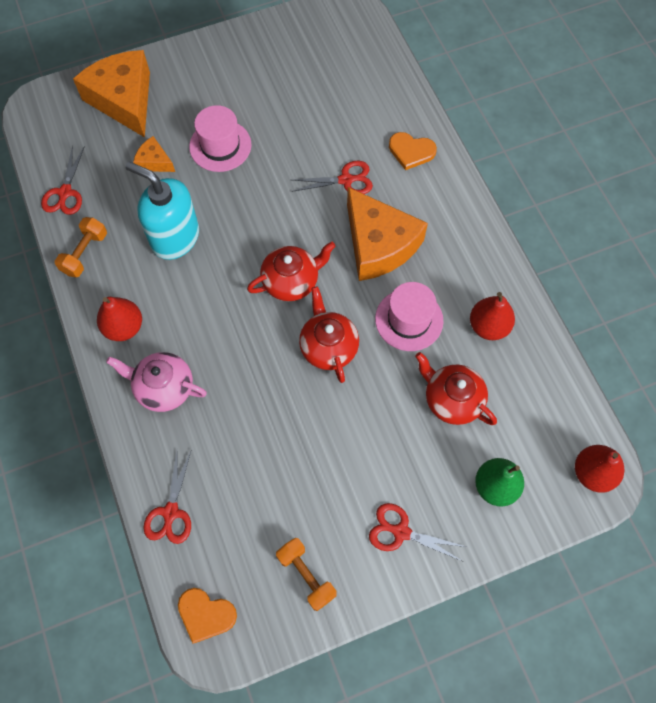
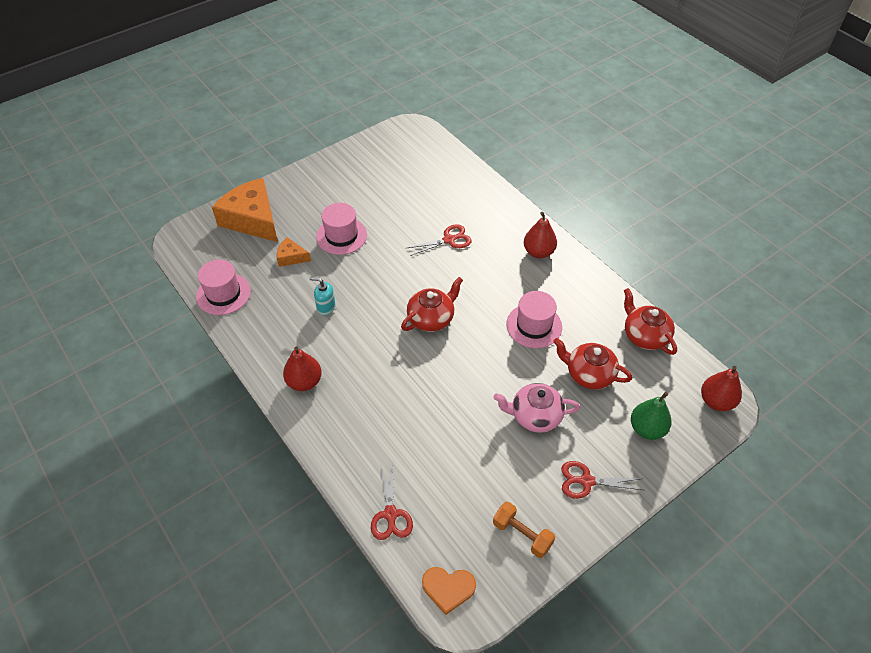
camera: 15 degrees left, 15 degrees down
red scissors [41,145,85,215] -> pink hat [196,260,251,315]
orange dumbbell [55,217,107,277] -> none
pink teapot [106,352,207,412] -> pink teapot moved to [493,383,580,433]
turquoise soap dispenser [126,162,199,260] -> turquoise soap dispenser [309,277,336,316], size x0.48
red teapot [299,286,359,383] -> red teapot moved to [624,288,677,355]
orange cheese [347,187,428,281] -> none
orange heart [389,132,437,170] -> none
red pear [470,292,515,340] -> red pear moved to [524,212,557,259]

